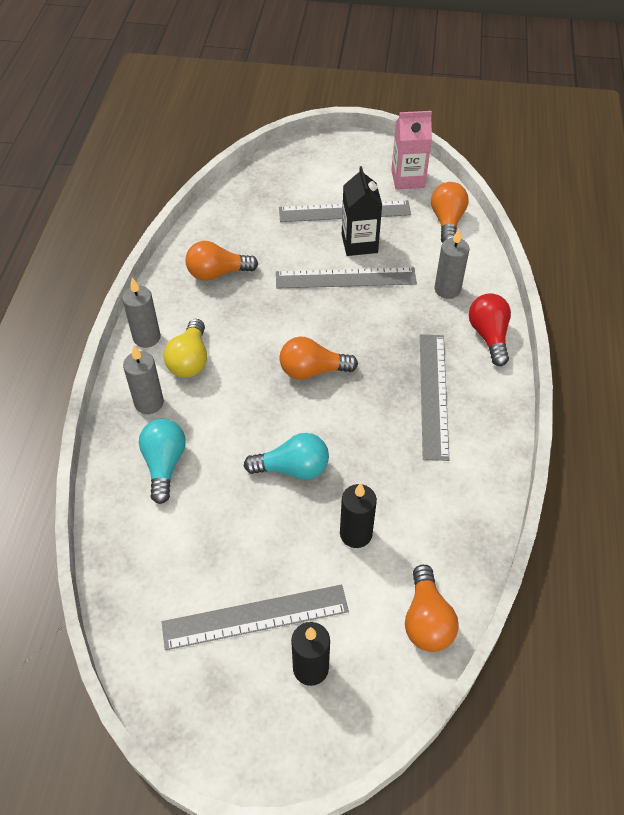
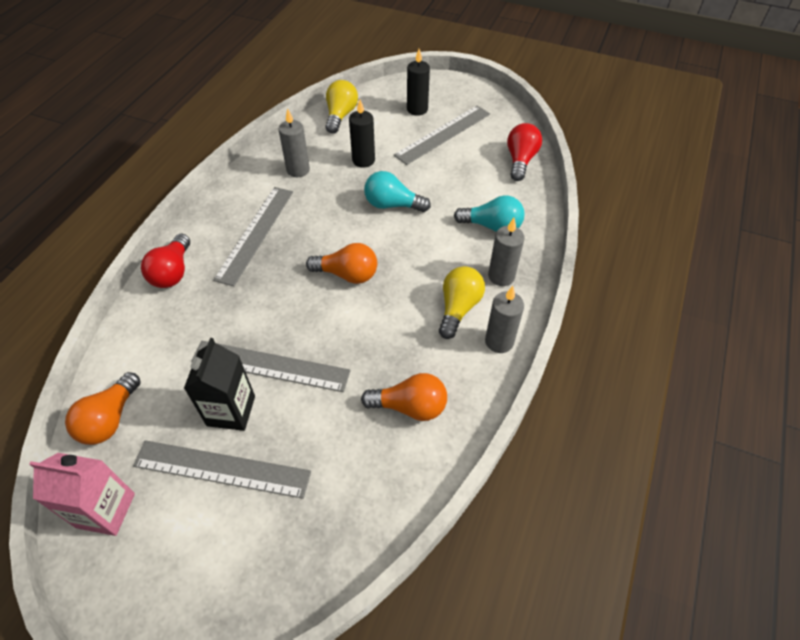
camera: 165 degrees left, 0 degrees up
turquoise light bulb [139,419,186,504] -> turquoise light bulb turned 90 degrees counterclockwise [454,195,524,232]
grey ruler [162,585,349,650] -> grey ruler turned 45 degrees counterclockwise [394,106,490,165]
orange light bulb [405,564,459,652] -> yellow light bulb [326,80,358,133]
grey candle [435,229,469,299] -> grey candle moved to [279,108,310,177]
none -> red light bulb [507,123,542,181]

